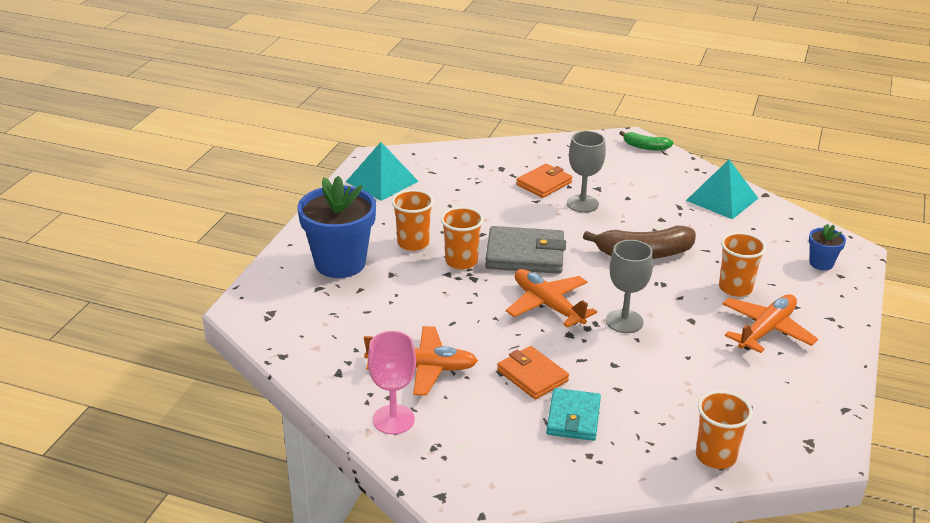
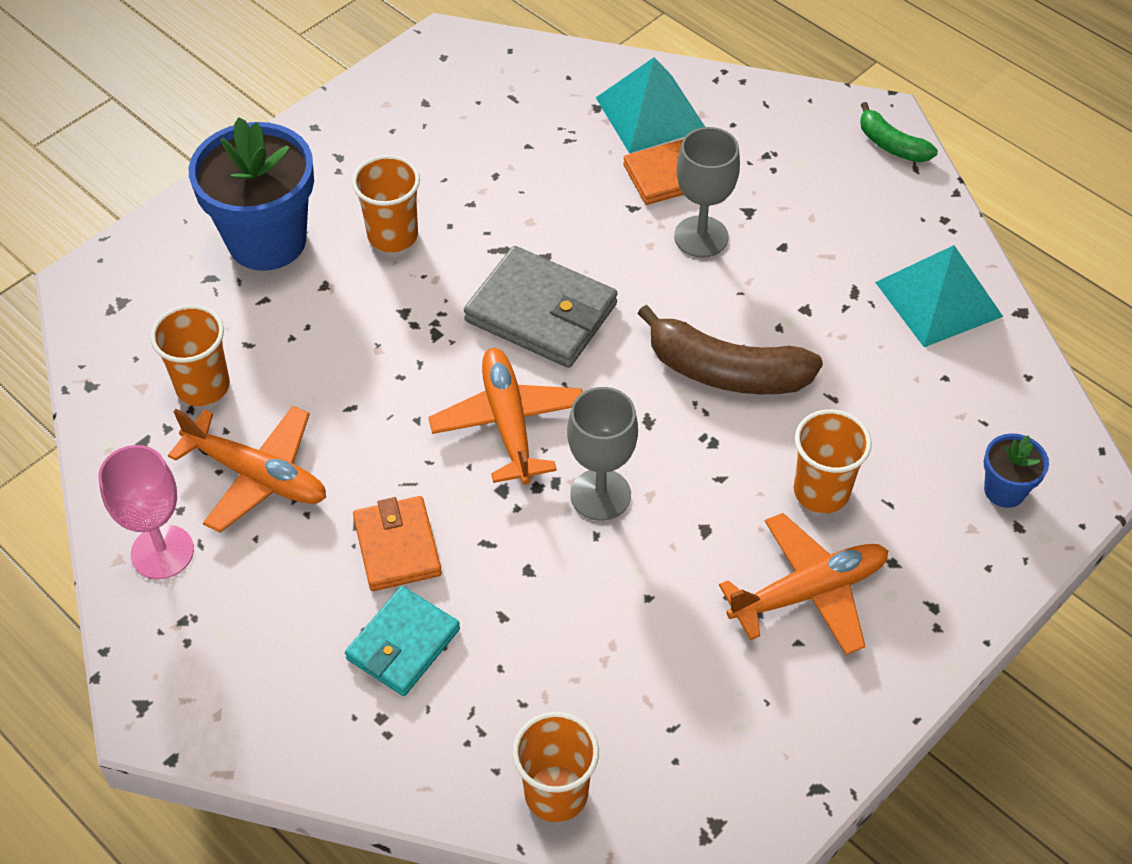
camera: 25 degrees right, 20 degrees up
turquoise pyramid [346,142,419,201] -> turquoise pyramid moved to [596,57,705,153]
orange cup [441,207,484,270] -> orange cup moved to [150,305,230,406]

